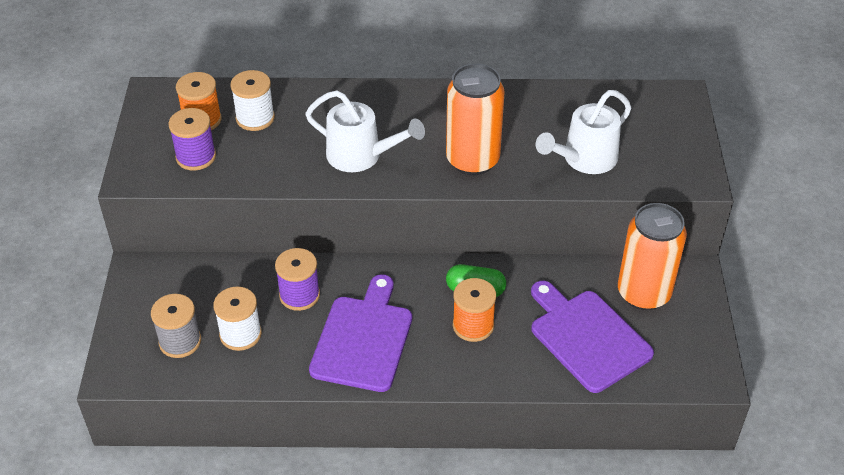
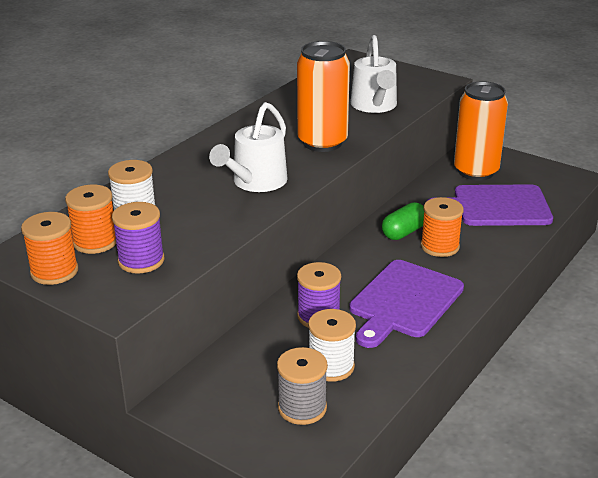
camera: 55 degrees left, 15 degrees down
white watering can [305,90,425,172] -> white watering can turned 150 degrees clockwise [209,102,288,192]
purple cutting board [309,274,412,392] -> purple cutting board turned 105 degrees counterclockwise [349,260,464,348]
none -> orange spool [21,212,78,285]

